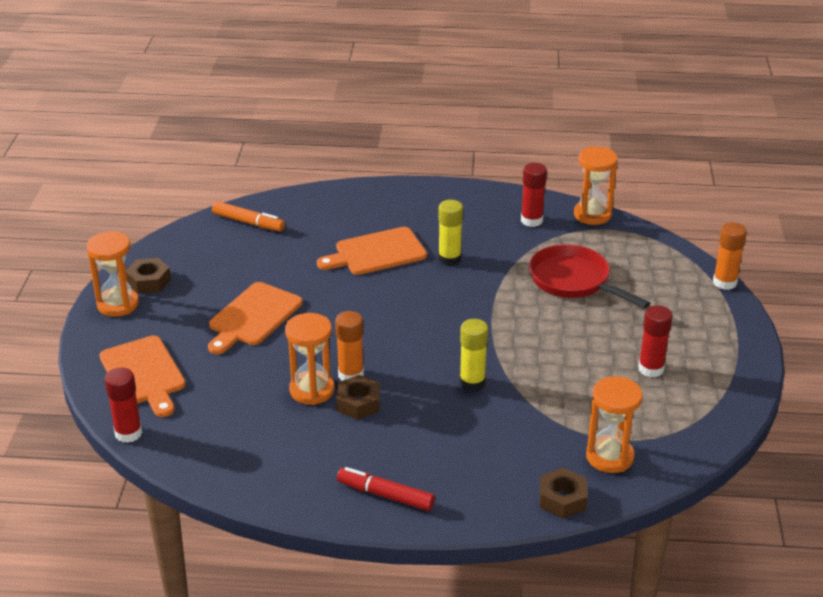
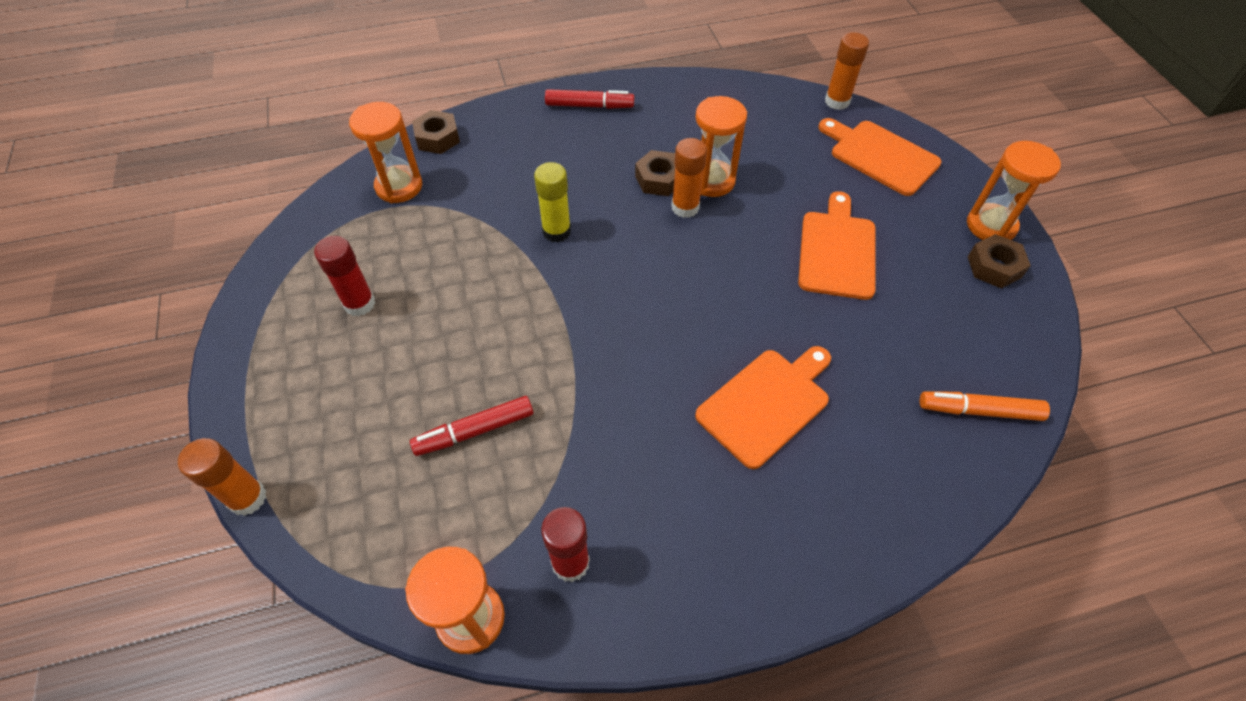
camera: 160 degrees right, 20 degrees up
red glue stick [104,367,142,443] -> orange glue stick [825,32,869,110]
yellow glue stick [438,200,463,266] -> none
red pan [529,244,650,309] -> red marker [410,396,533,456]

